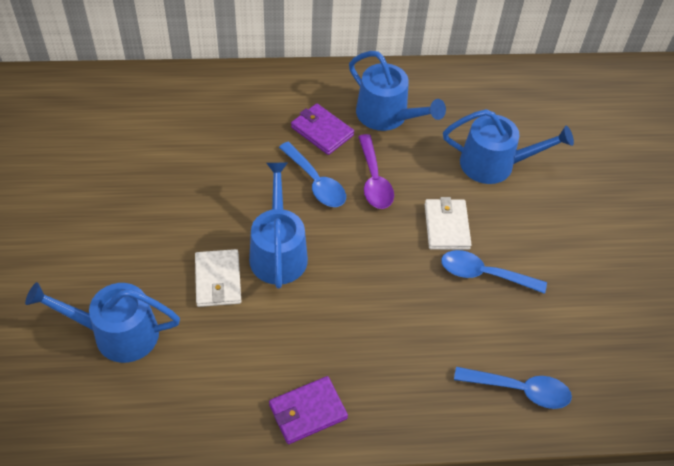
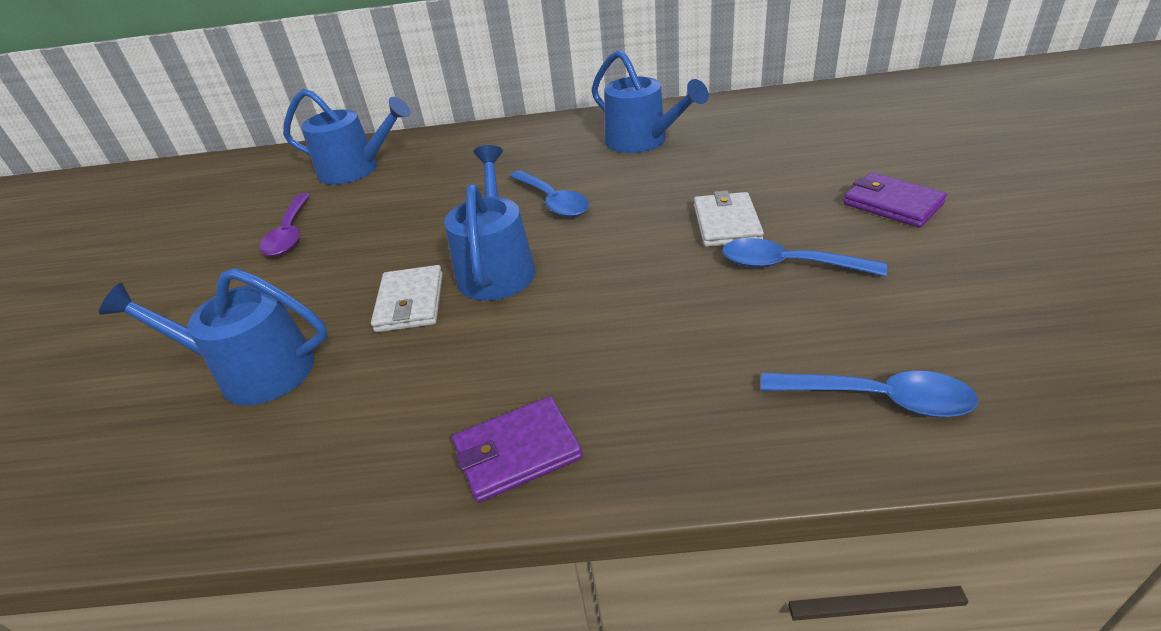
camera: 10 degrees right, 15 degrees down
purple wallet [291,103,354,155] -> purple wallet moved to [843,172,947,228]
purple spoon [358,134,394,209] -> purple spoon moved to [259,193,311,256]
blue watering can [443,109,574,184] -> blue watering can moved to [283,89,411,185]

